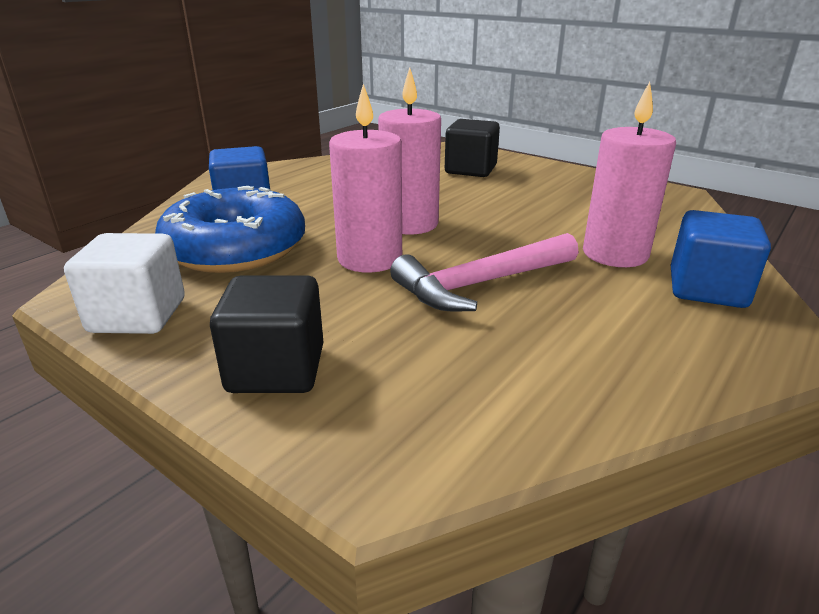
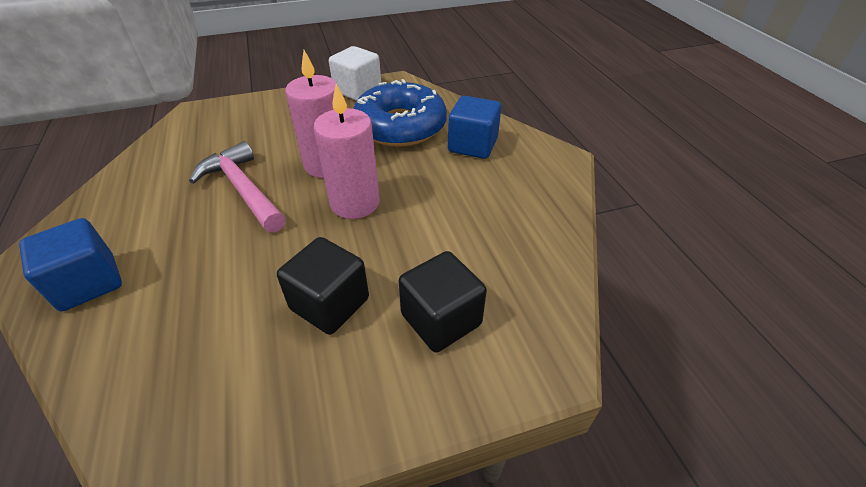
camera: 125 degrees right, 15 degrees up
black cube [210,275,323,393] -> black cube moved to [277,237,369,335]
pink hammer [390,233,579,311] -> pink hammer turned 45 degrees counterclockwise [189,141,286,233]
pink candle [583,82,676,267] -> none

